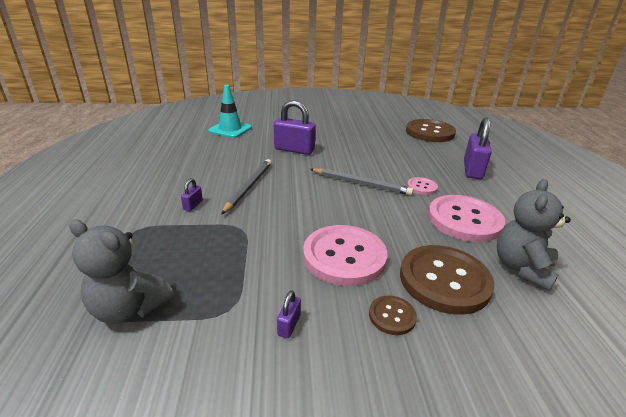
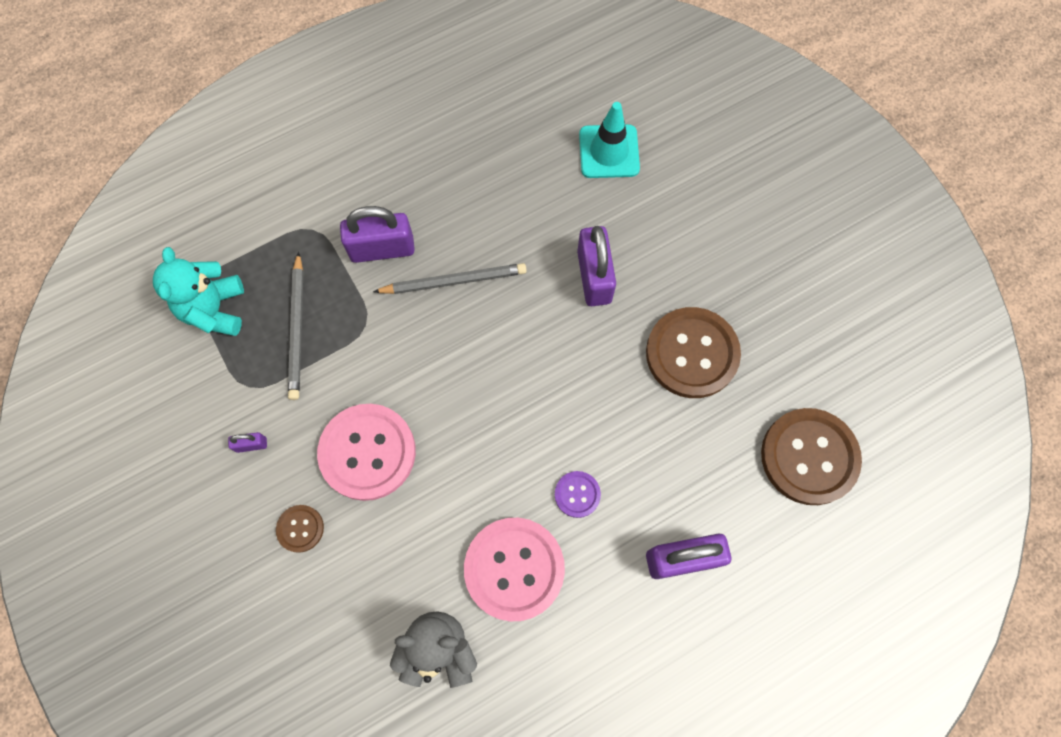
camera: 65 degrees right, 40 degrees up
grey teddy bear [69,220,174,324] -> turquoise teddy bear [153,247,244,336]
purple padlock [181,178,203,211] -> purple padlock [340,206,415,263], size x2.20
grey pencil [310,168,413,196] -> grey pencil moved to [288,252,303,400]
brown button [400,245,495,315] -> brown button moved to [646,307,741,398]
pink button [407,177,438,195] -> purple button [555,471,601,518]

